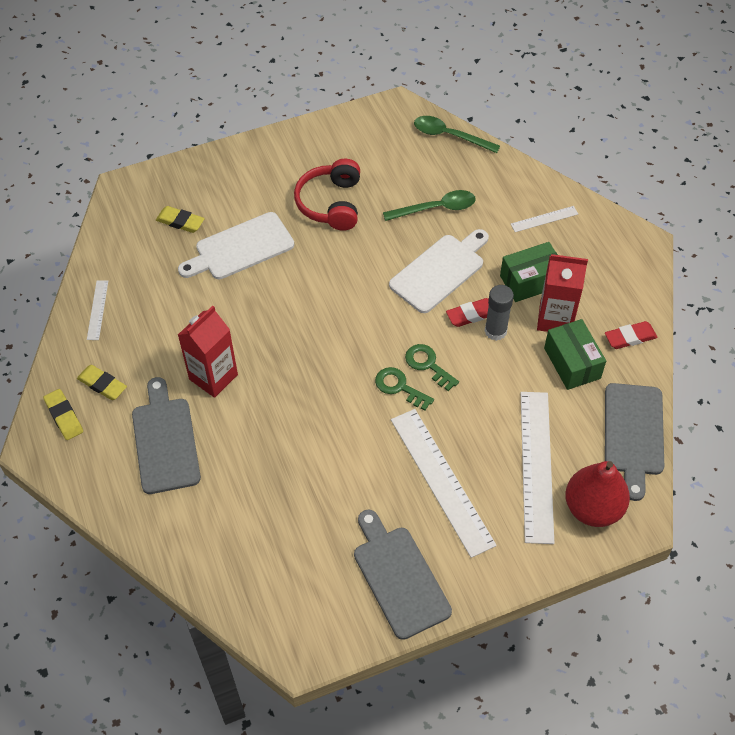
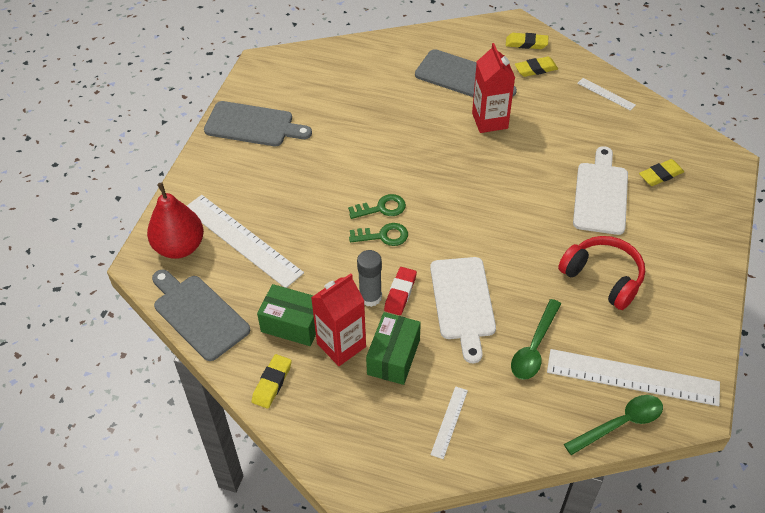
camera: 130 degrees right, 5 degrees down
white ruler [391,409,497,558] -> white ruler moved to [547,349,720,406]
red eraser [605,321,657,349] -> yellow eraser [251,354,292,409]

